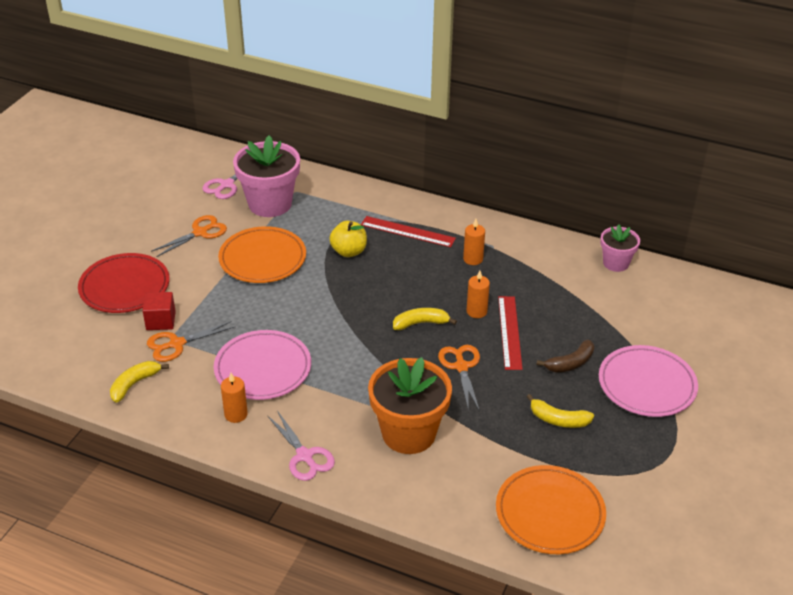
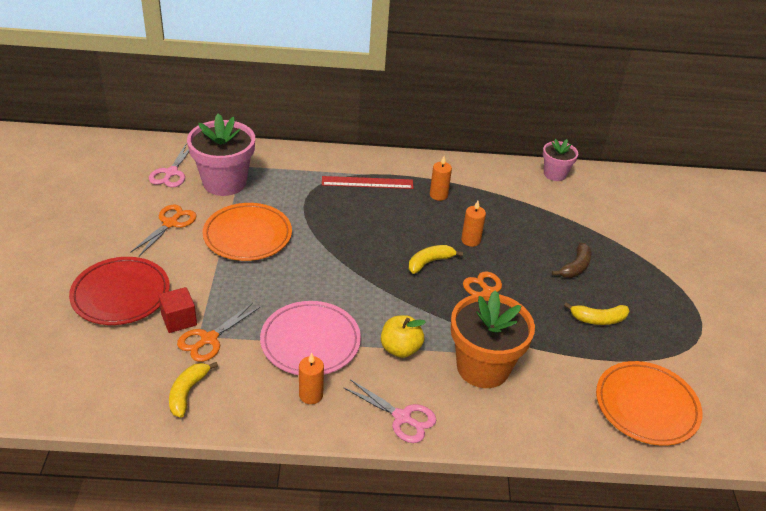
camera: 25 degrees left, 0 degrees up
yellow apple [329,221,367,257] -> yellow apple moved to [381,315,426,358]
red ruler [498,296,523,370] -> none
pink plate [599,345,698,417] -> none

